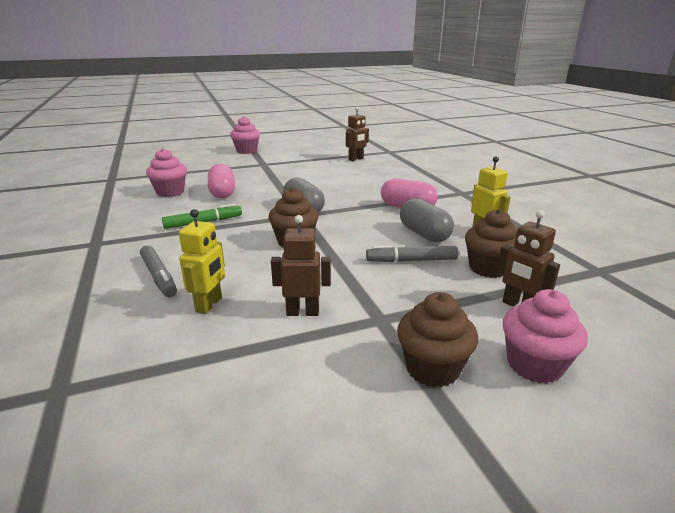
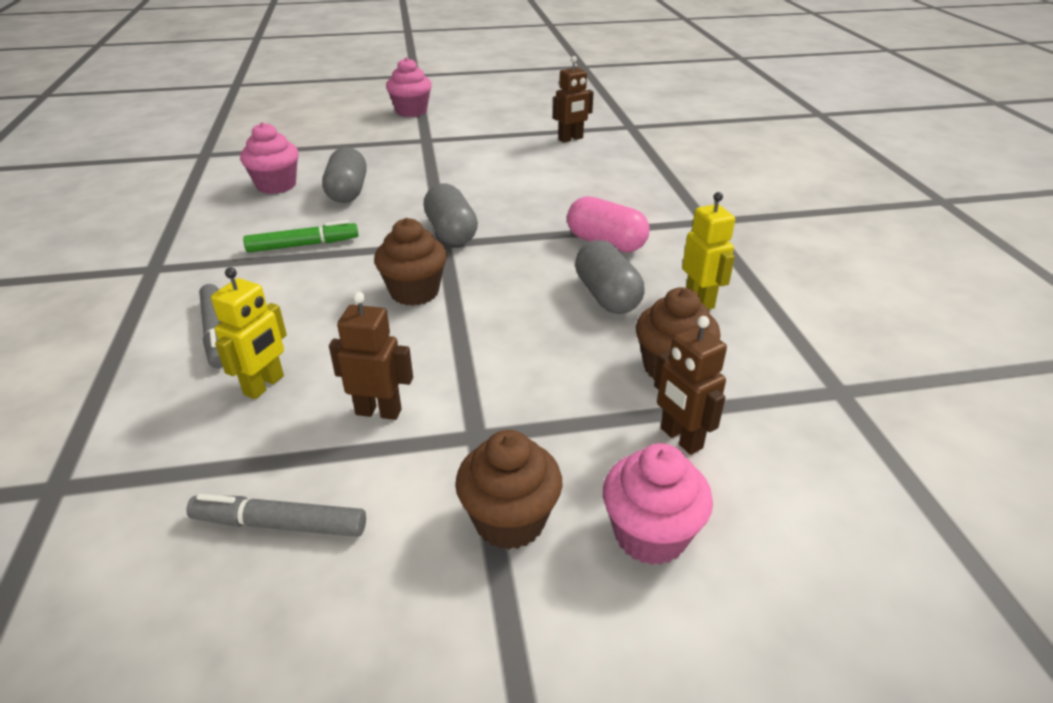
camera: 10 degrees right, 10 degrees up
pink capsule [208,164,235,198] -> grey capsule [322,147,367,203]
grey marker [366,245,458,262] -> grey marker moved to [186,494,366,537]

